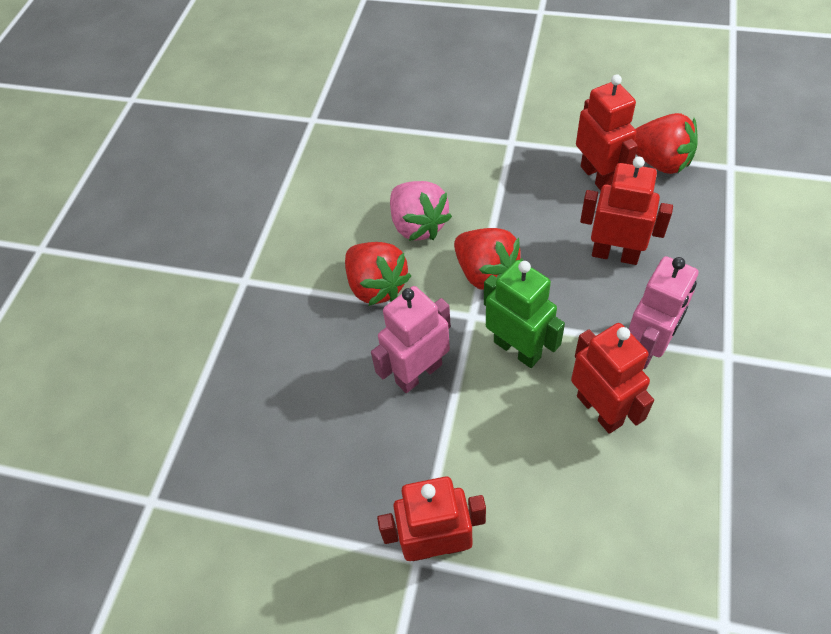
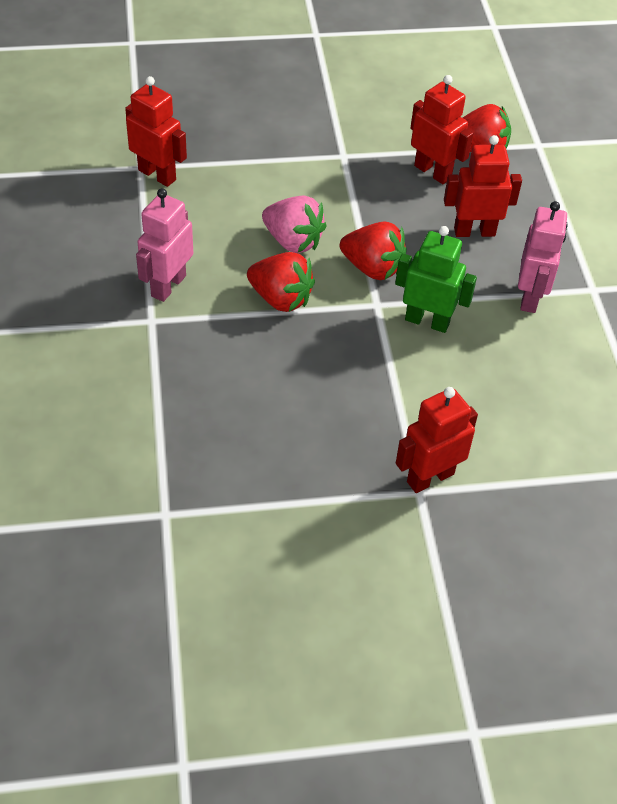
camera: 30 degrees left, 5 degrees down
pink robot [371,286,451,393] -> pink robot moved to [136,188,193,302]
red robot [571,323,654,434] -> red robot moved to [125,76,187,187]

